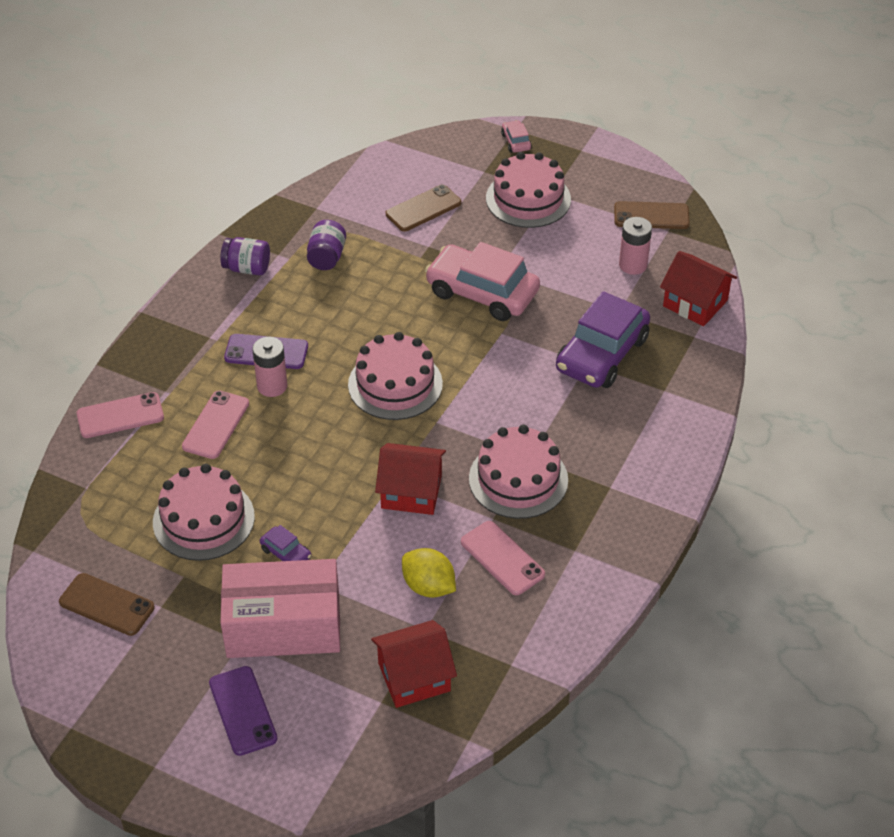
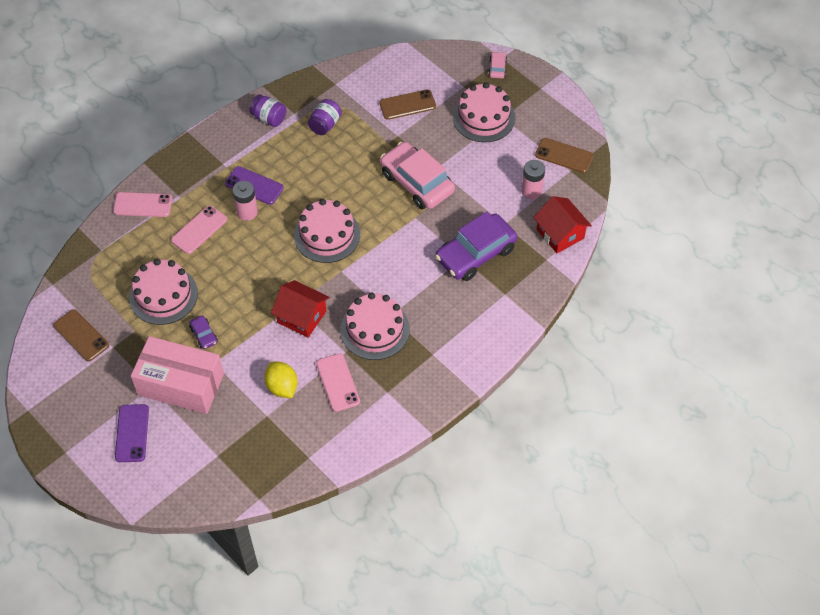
camera: 20 degrees right, 10 degrees up
red house [371,620,457,708] -> none

